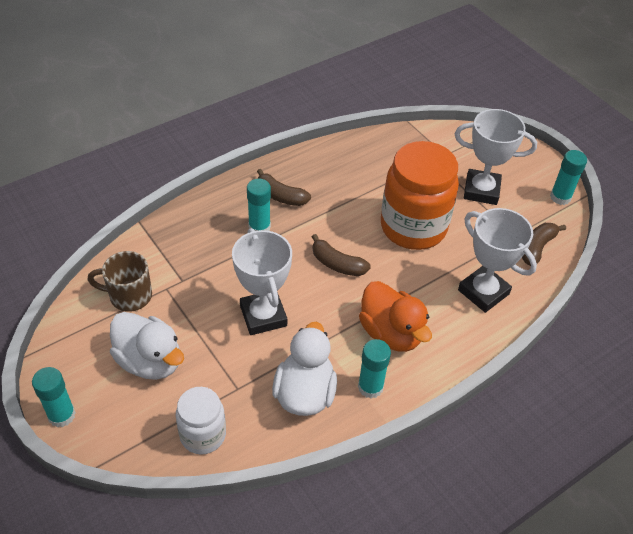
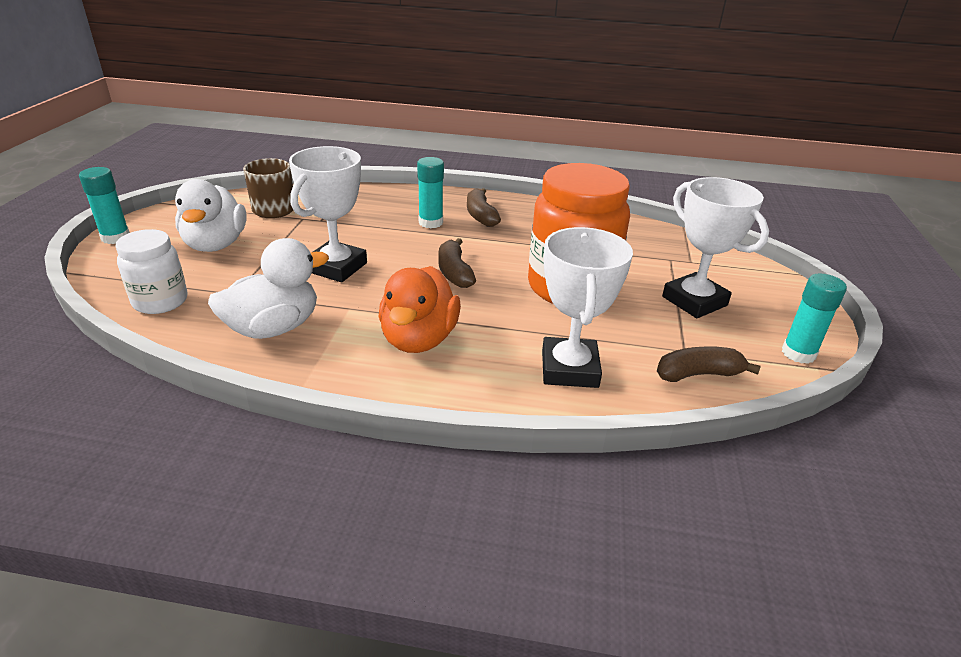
camera: 45 degrees right, 15 degrees down
turquoise glue stick [358,339,391,398] -> none

